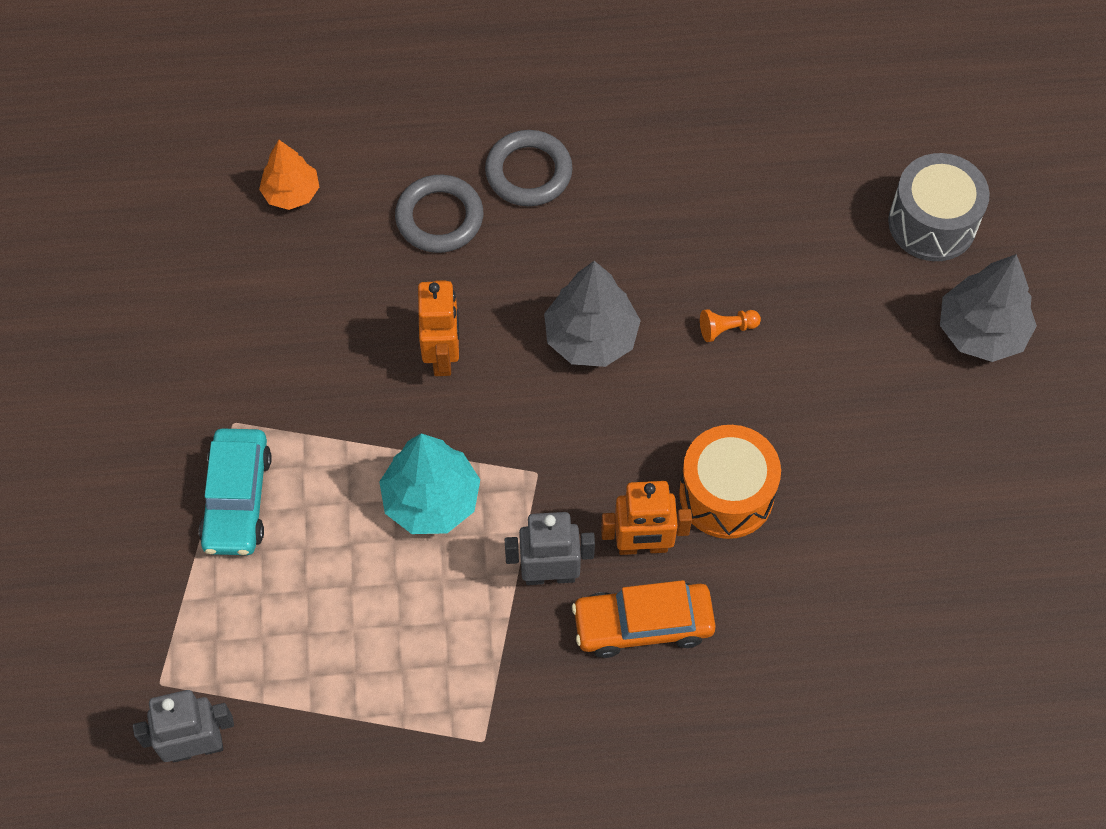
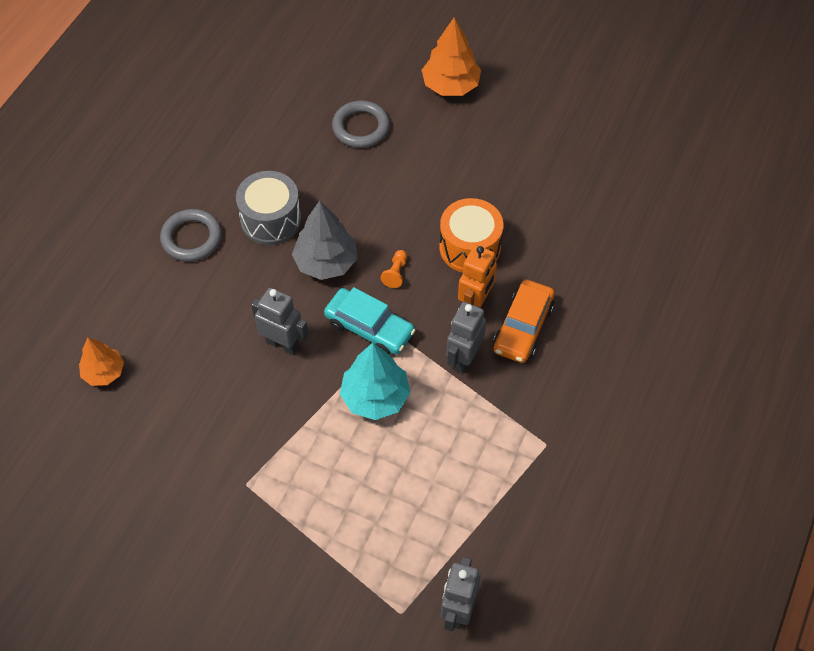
camera: 60 degrees left, 5 degrees down
turquoise car [199,429,272,555] -> turquoise car moved to [324,287,416,355]
grey ring [395,175,483,253] -> grey ring moved to [332,100,390,148]
orange robot [418,280,459,376] -> grey robot [251,288,308,355]
orange pawn [700,309,761,342] -> orange pawn moved to [380,250,407,288]
grey drum [888,153,990,261] -> grey drum moved to [236,171,301,245]
grey tree [940,254,1037,362] -> orange tree [422,17,481,96]

